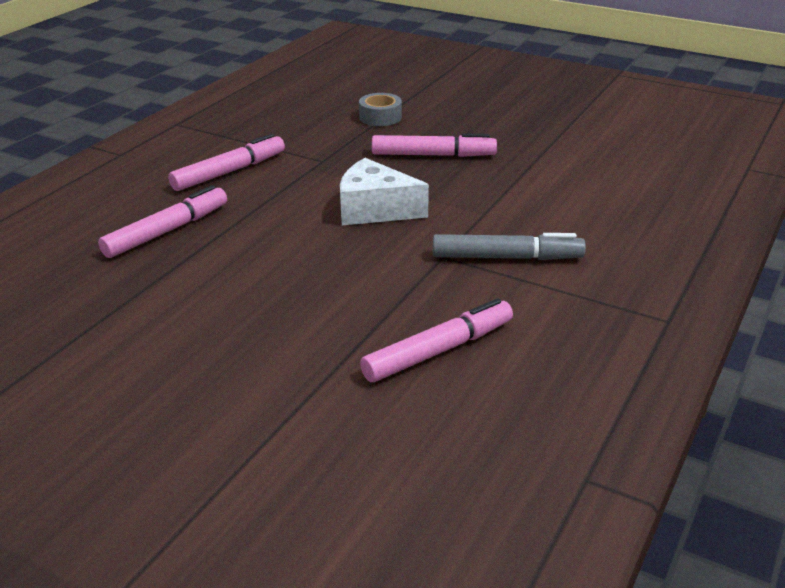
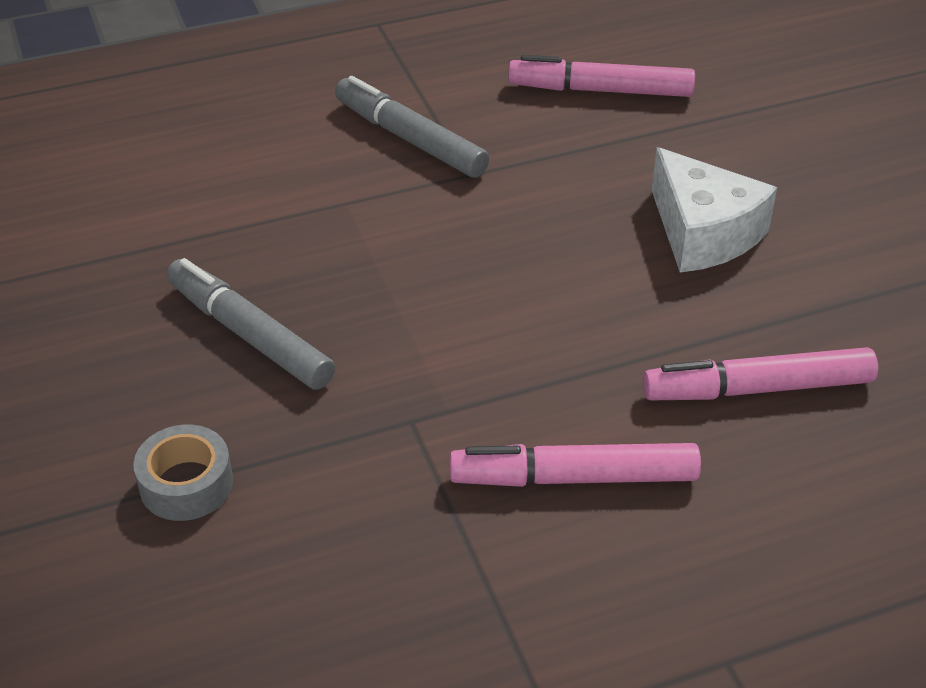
camera: 140 degrees left, 10 degrees up
white cheese [340,158,429,225] -> white cheese moved to [652,147,777,273]
pink marker [372,133,497,157] -> grey marker [167,258,335,390]

